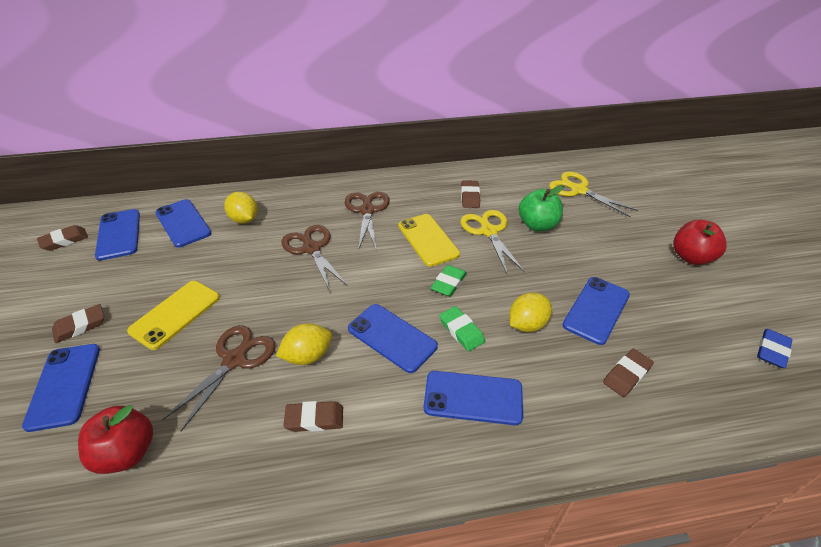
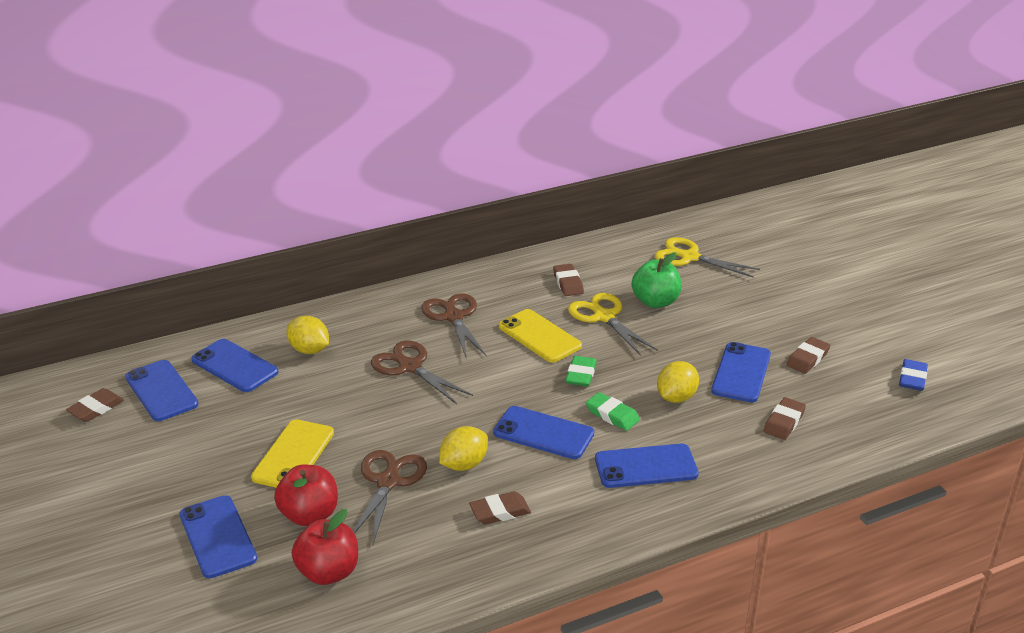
camera: 15 degrees left, 10 degrees down
brown eraser [52,304,104,343] -> brown eraser moved to [786,337,830,374]
red apple [673,220,727,265] -> red apple moved to [274,464,338,526]

